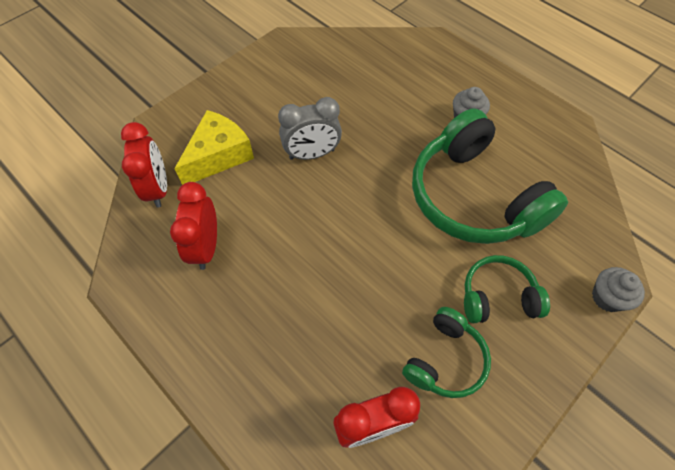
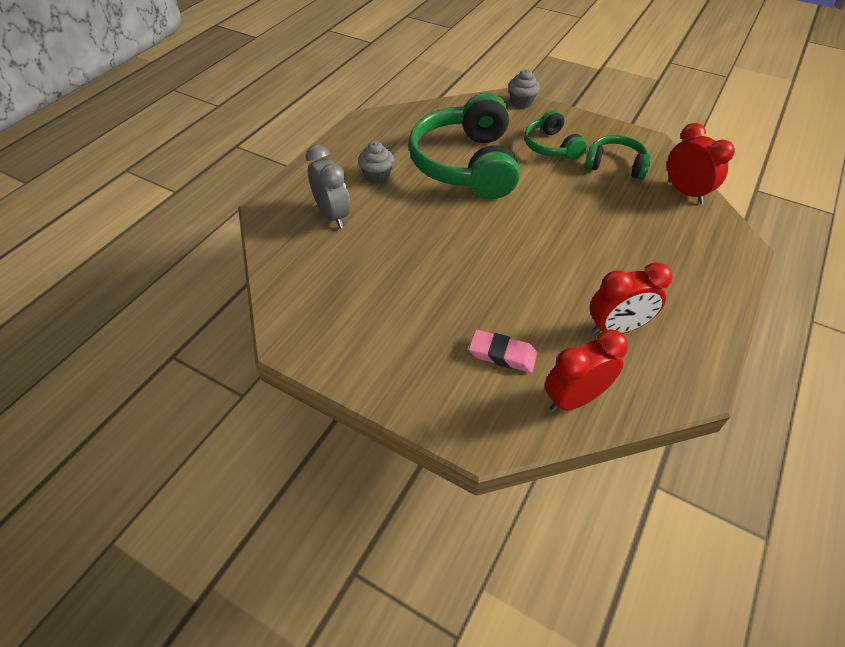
camera: 105 degrees left, 10 degrees down
yellow cheese [174,110,254,185] -> pink eraser [469,330,537,373]
grey clock [278,97,342,160] -> grey clock moved to [306,145,350,228]
green headphones [412,108,568,244] -> green headphones turned 135 degrees clockwise [408,93,520,199]

